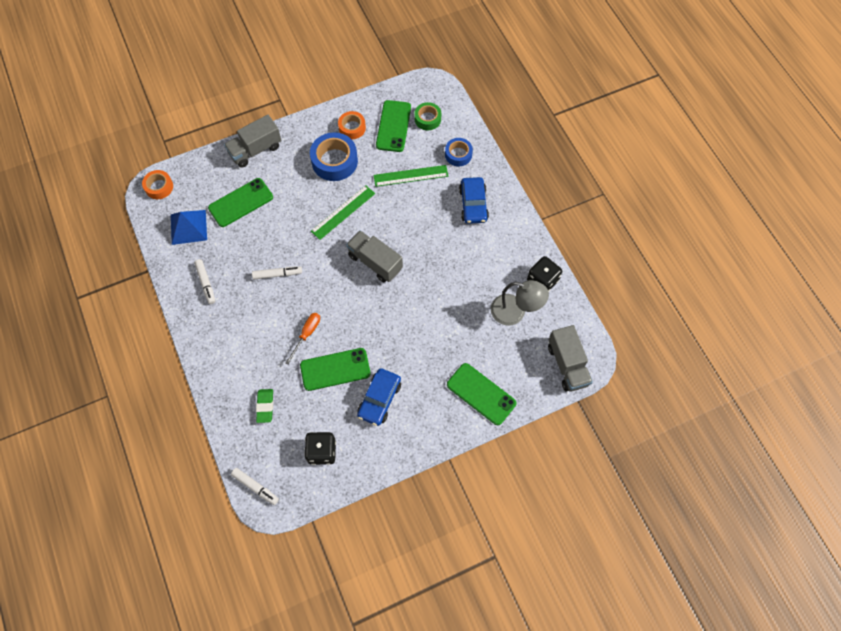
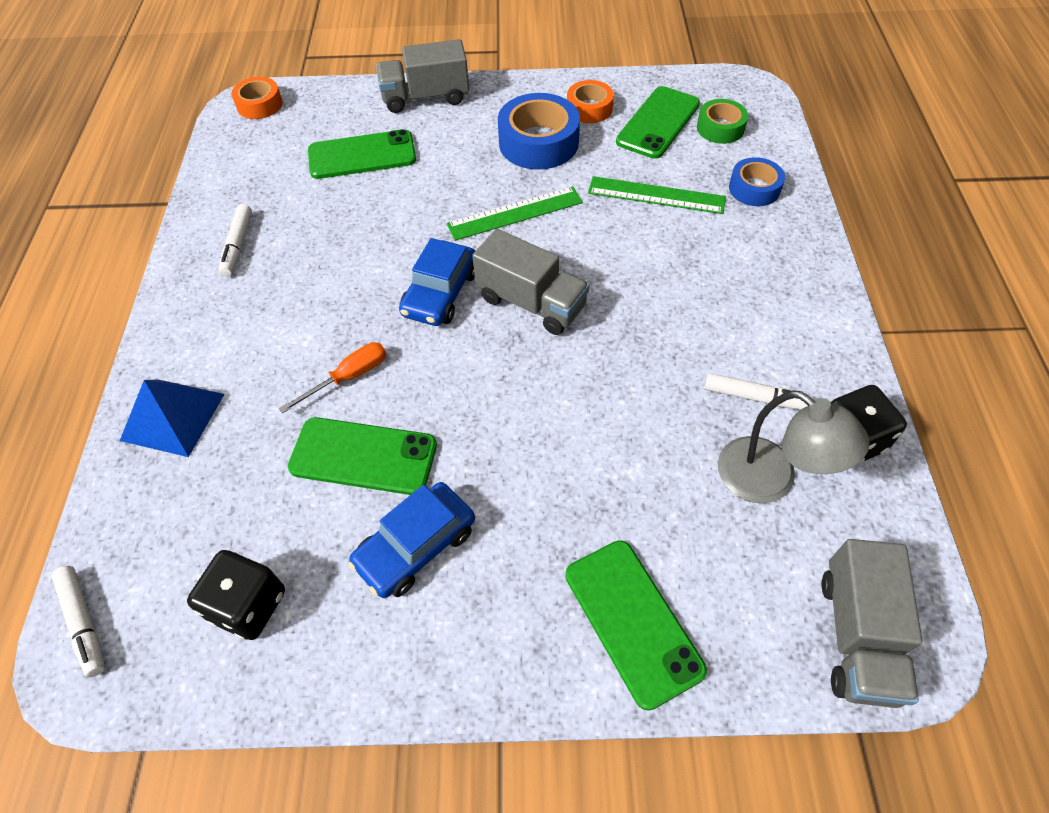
camera: 25 degrees right, 10 degrees down
blue pyramid [171,210,207,245] -> blue pyramid moved to [120,380,224,457]
white marker [252,266,302,279] -> white marker moved to [704,373,813,410]
green eraser [256,389,273,423] -> none
grey truck [346,230,403,282] -> grey truck turned 150 degrees clockwise [472,229,590,335]
blue car [459,177,489,224] -> blue car moved to [399,238,475,326]

